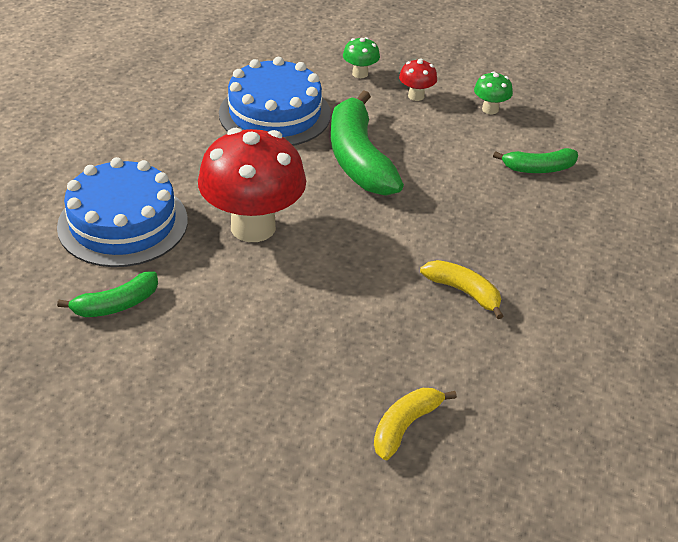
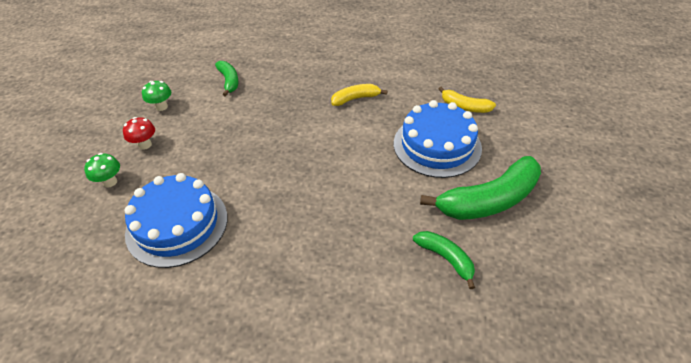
camera: 100 degrees left, 5 degrees up
blue cake [57,157,188,267] -> blue cake moved to [394,100,482,178]
red mushroom [198,128,306,242] -> none
green banana [331,90,404,196] -> green banana moved to [420,156,541,220]
yellow banana [420,260,503,319] -> yellow banana turned 45 degrees clockwise [331,84,388,106]

